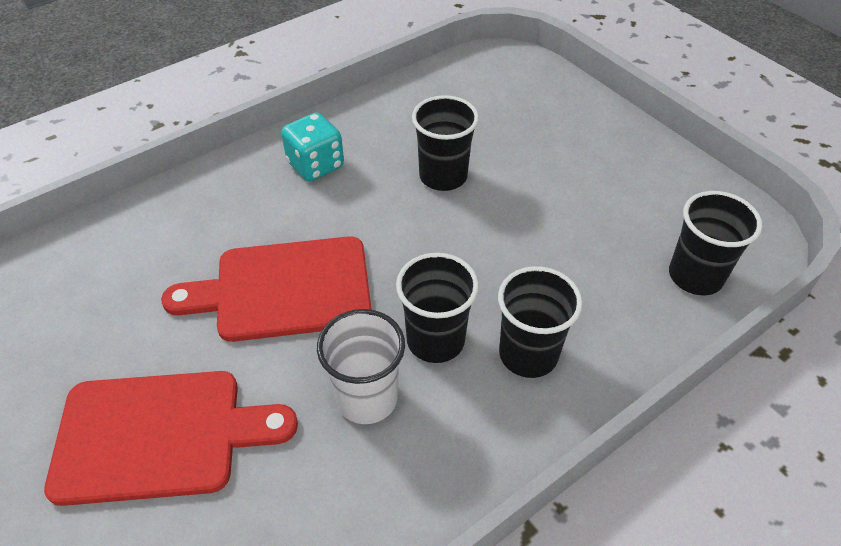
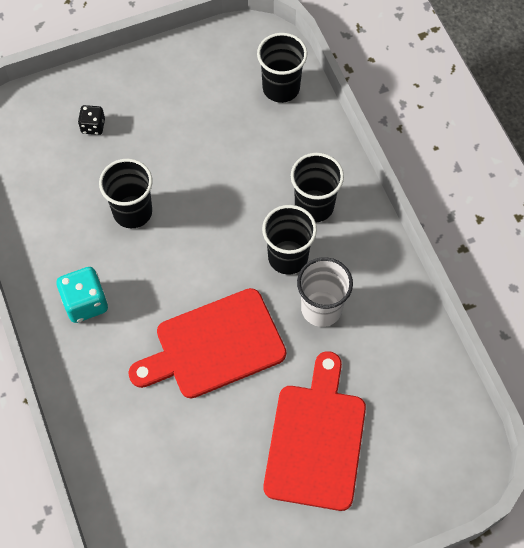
camera: 75 degrees left, 15 degrees up
red cutting board [161,236,372,342] -> red cutting board turned 60 degrees clockwise [128,288,286,399]
none -> black dice [78,105,105,135]

